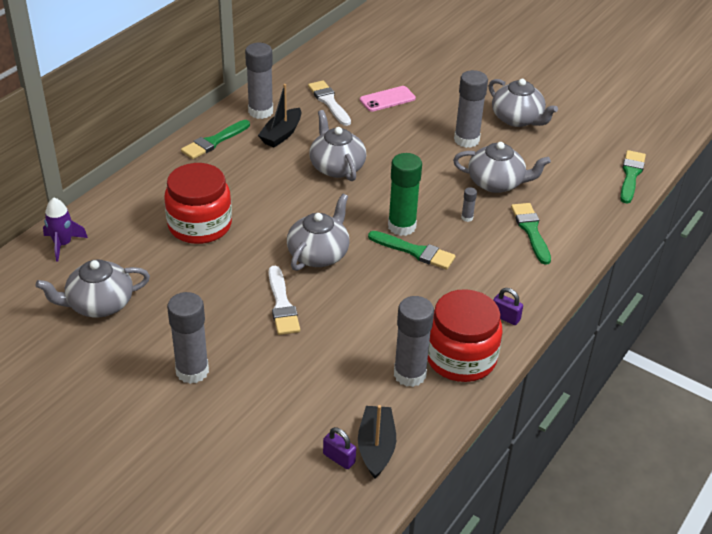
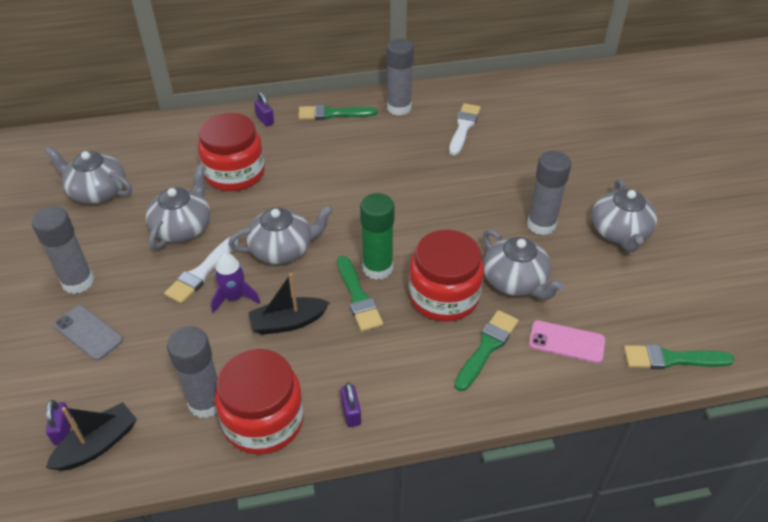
camera: 45 degrees right, 5 degrees up
purple rocket [43,198,88,262] -> purple rocket moved to [211,253,261,313]
black boat [258,84,301,148] -> black boat moved to [248,273,330,335]
grey teapot [309,110,366,181] -> grey teapot moved to [146,165,210,249]
pink phone [360,86,416,112] -> pink phone moved to [529,320,605,363]
grey glue stick [461,187,477,222] -> red jar [409,230,484,322]
green brush [620,150,646,203] -> green brush turned 150 degrees counterclockwise [624,344,735,369]
none -> grey phone [54,305,123,361]
none -> purple padlock [254,92,274,126]

